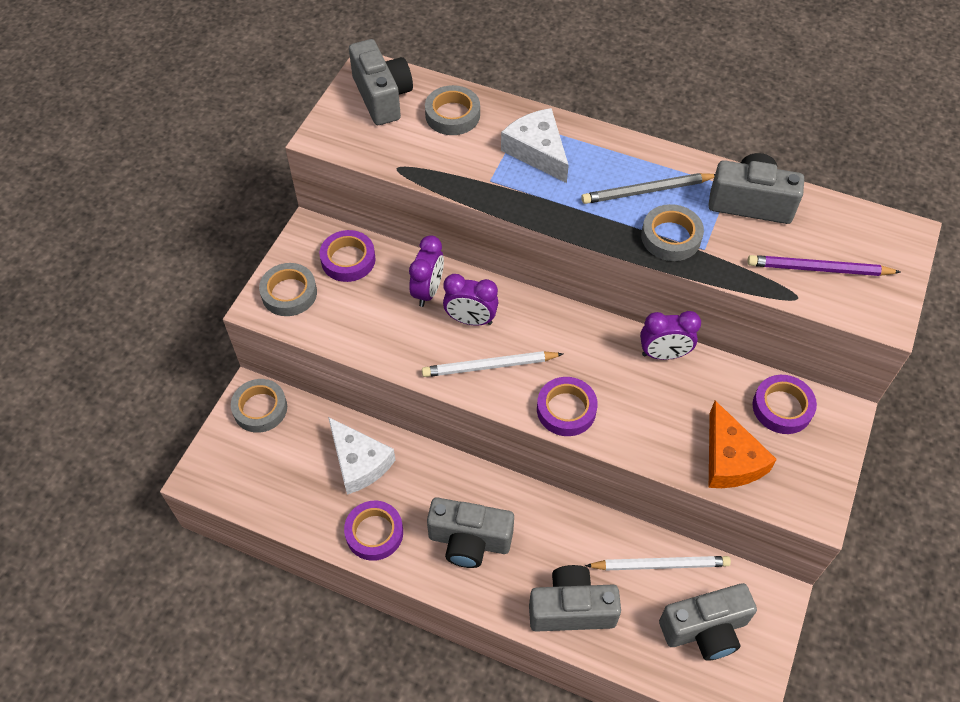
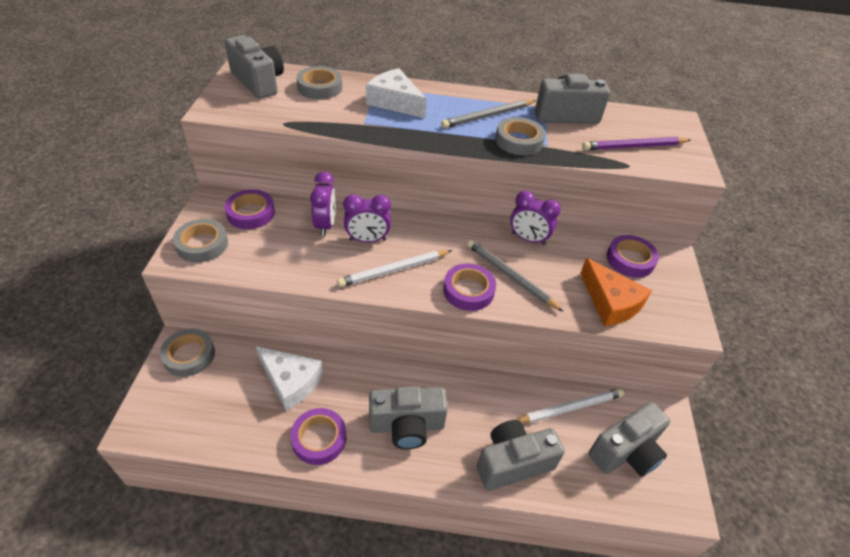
camera: 20 degrees left, 10 degrees down
purple clock [640,311,701,360] -> purple clock turned 45 degrees clockwise [510,191,561,245]
none -> grey pencil [467,240,564,312]

